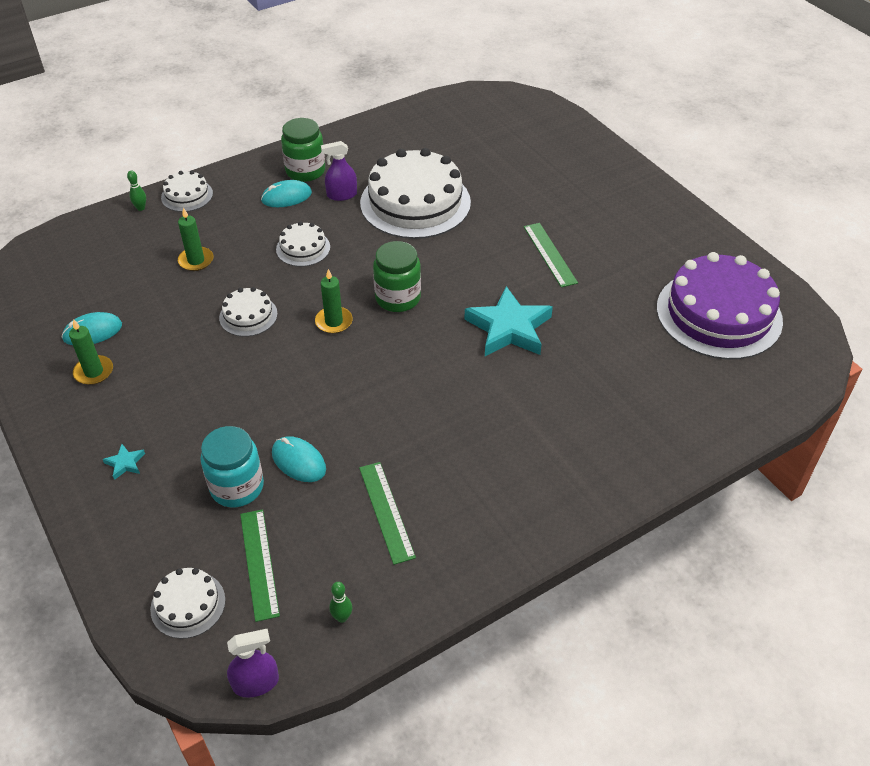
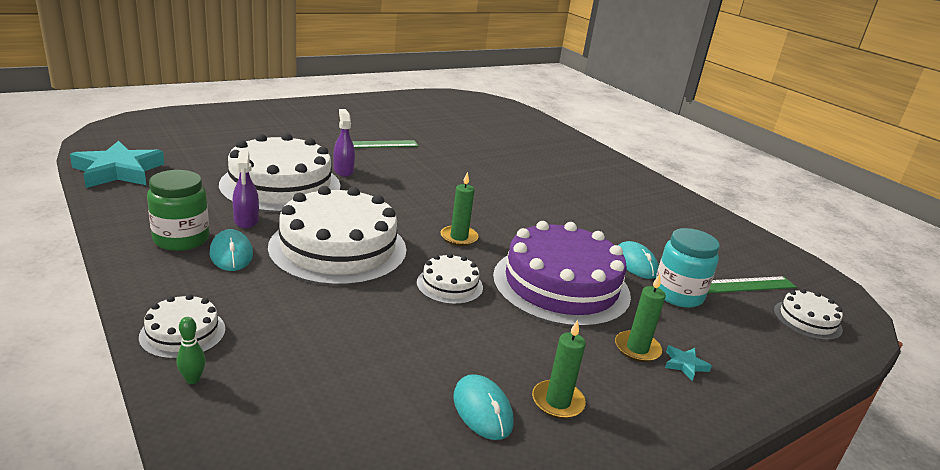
camera: 95 degrees left, 20 degrees down
green candle [178,207,214,271] -> green candle moved to [615,274,666,362]
purple spray bottle [227,629,279,698] -> purple spray bottle moved to [333,109,355,177]
turquoise mouse [272,436,326,482] -> turquoise mouse turned 60 degrees counterclockwise [618,241,659,279]
white cake [276,221,330,267] -> white cake [268,186,407,286], size x2.15
green bowling pin [329,582,352,623] -> none
green ruler [359,462,416,565] -> none
green jar [373,241,421,312] -> none
turquoise star [464,286,553,356] -> turquoise star moved to [70,141,164,188]
purple cake [657,252,783,360] -> purple cake moved to [493,221,631,327]

